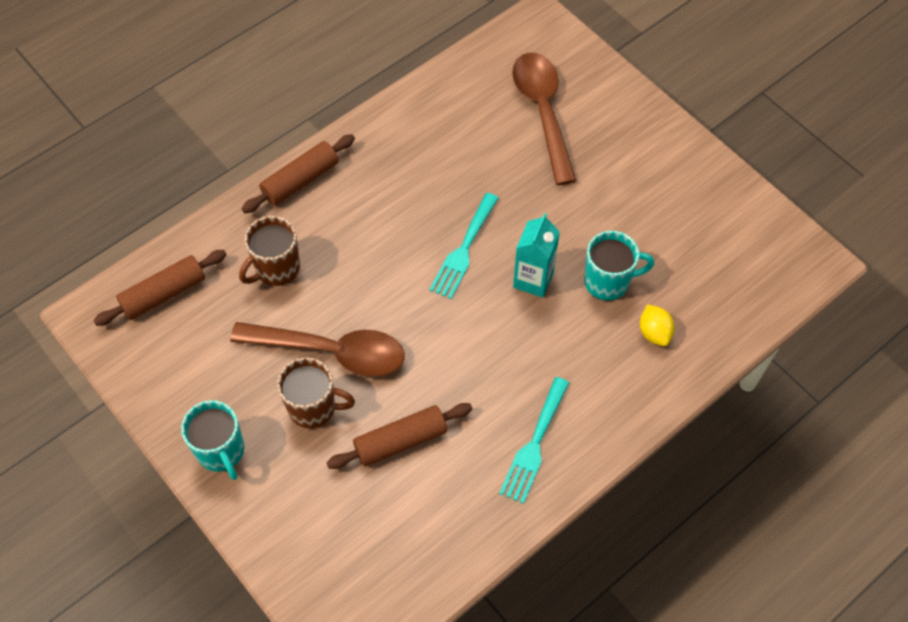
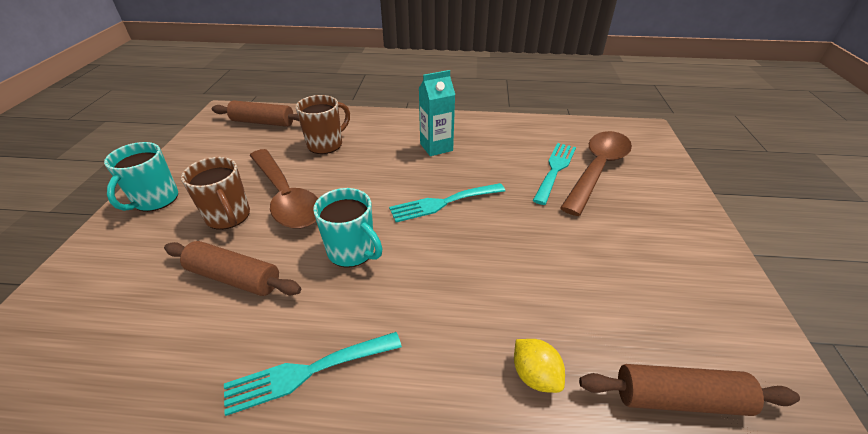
camera: 45 degrees right, 20 degrees down
brown mug [239,216,300,286] -> brown mug turned 135 degrees clockwise [296,95,350,154]
brown rolling pin [242,134,355,213] -> brown rolling pin moved to [579,364,800,416]
turquoise carton [513,213,560,298] -> turquoise carton moved to [419,70,455,156]
turquoise mug [584,231,654,301] -> turquoise mug moved to [313,188,383,267]
yellow lemon [640,304,675,346] -> yellow lemon turned 60 degrees counterclockwise [514,339,565,393]
none -> turquoise fork [533,143,576,205]

